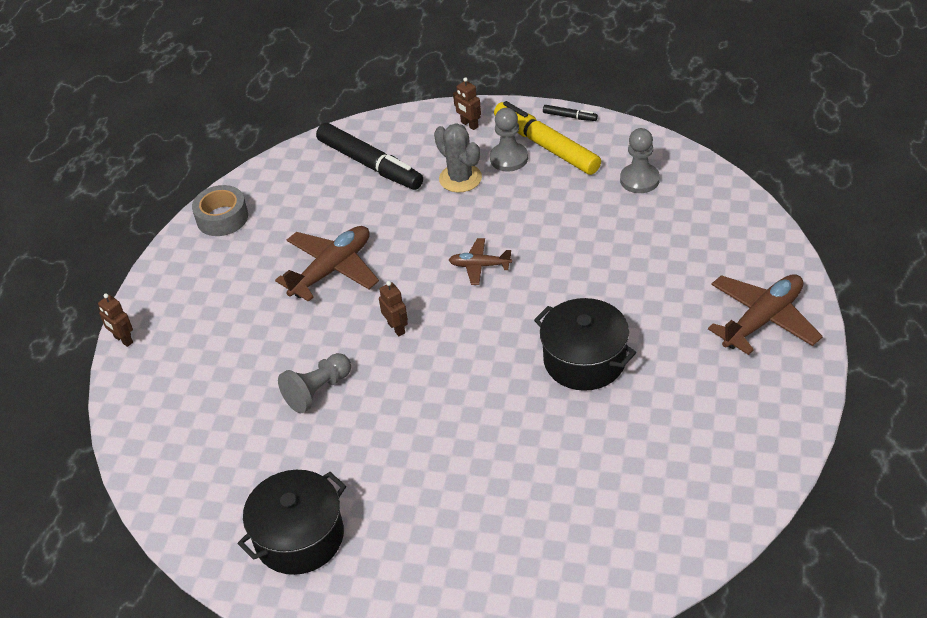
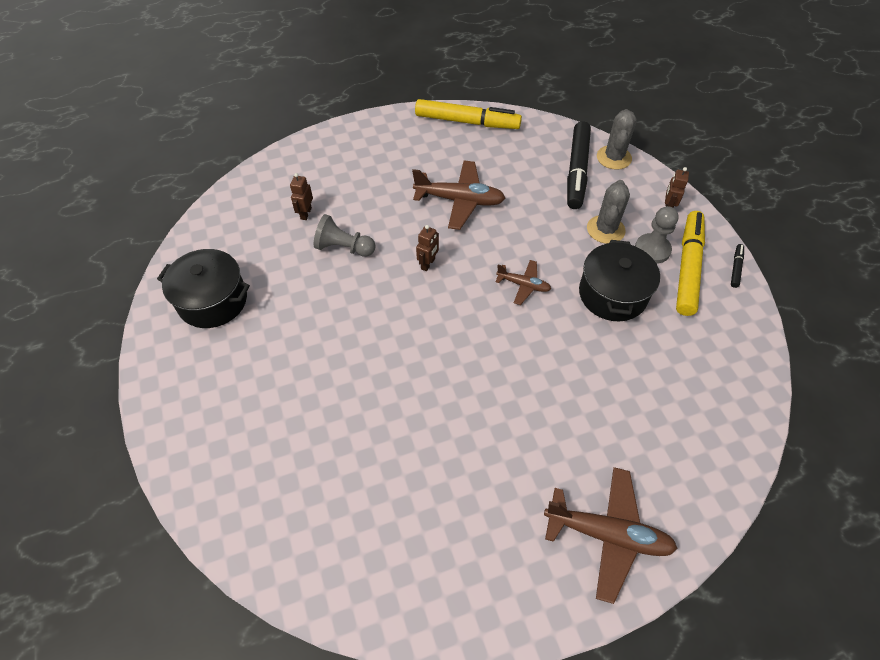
camera: 55 degrees right, 10 degrees up
brown robot [98,294,133,347] -> brown robot moved to [290,173,313,220]
grey tape [192,185,248,236] -> yellow marker [415,99,522,129]
brown plane [449,238,512,285] -> brown plane turned 135 degrees clockwise [496,260,551,305]
black pot [534,298,636,391] -> black pot moved to [579,240,660,321]
black marker [543,105,598,121] -> black marker turned 150 degrees counterclockwise [731,244,744,288]
grey pawn [620,128,660,193] -> none
none -> grey cactus [597,109,637,170]

